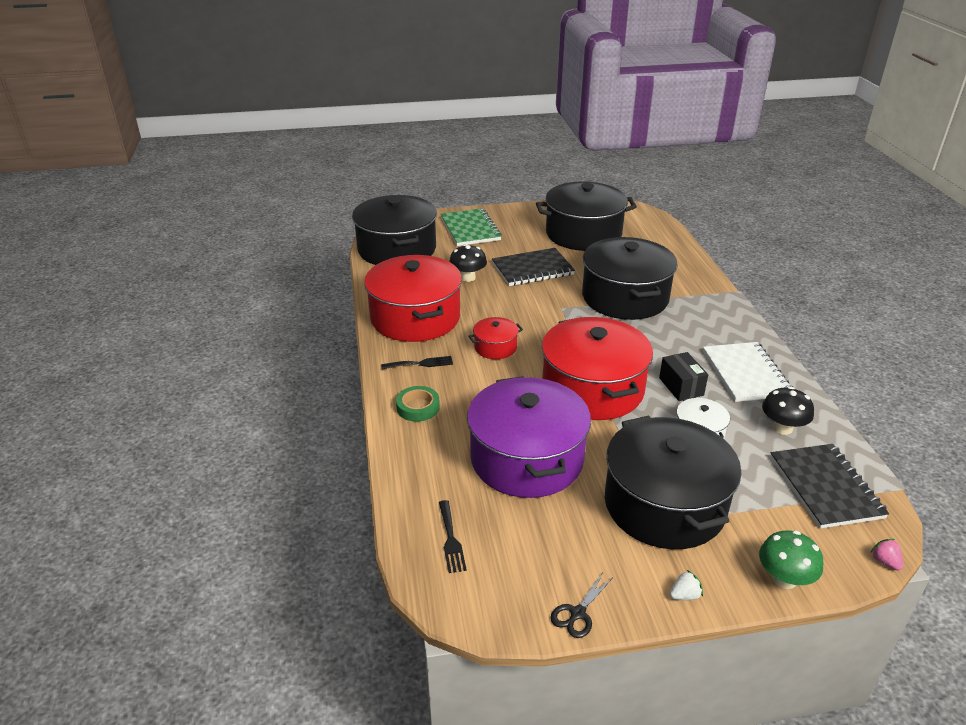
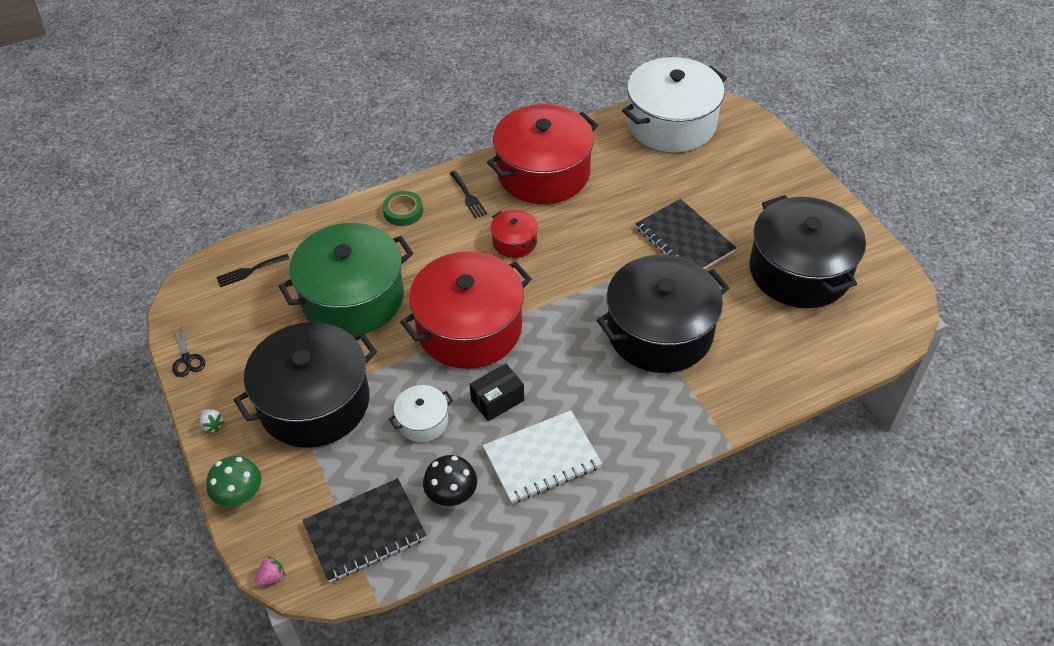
camera: 75 degrees right, 15 degrees up
black pot [352,195,437,265] -> white pot [622,57,727,152]
green notebook [440,208,502,246] -> none
black mushroom [449,244,487,282] -> none
purple pot [467,376,591,498] -> green pot [279,223,413,336]
black scissors [550,572,613,638] -> black scissors turned 135 degrees counterclockwise [172,324,205,377]

